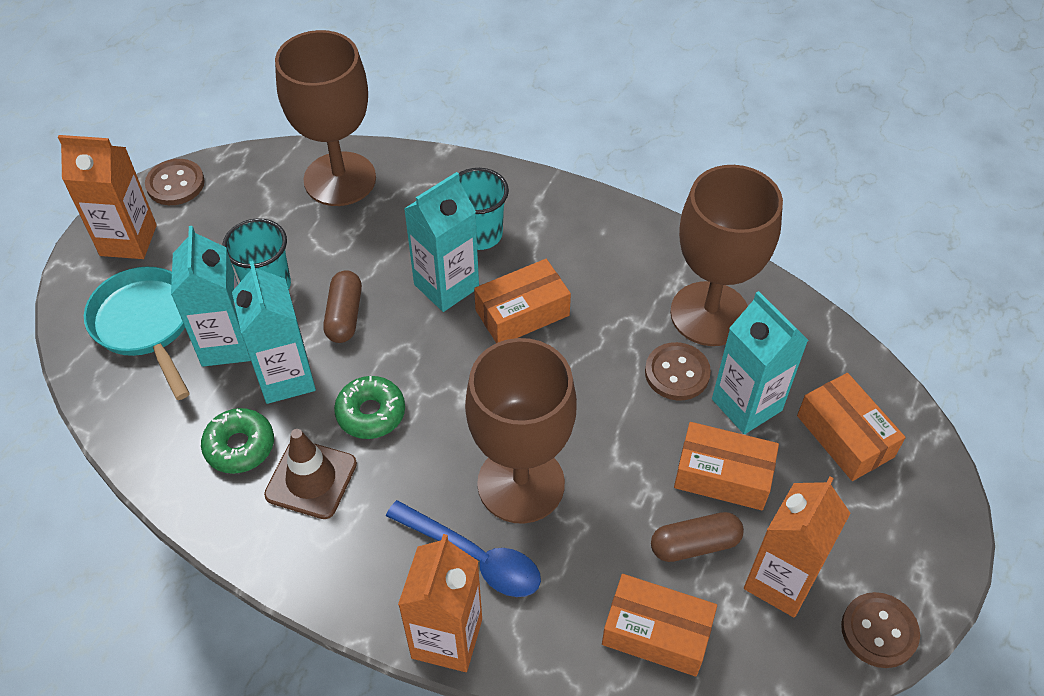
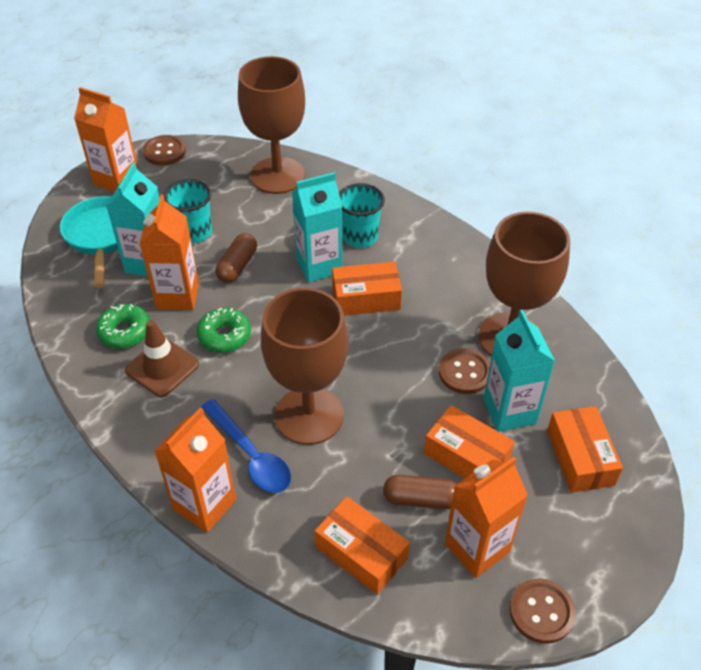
camera: 20 degrees right, 5 degrees down
turquoise carton [232,261,316,404] -> orange carton [139,195,199,310]

